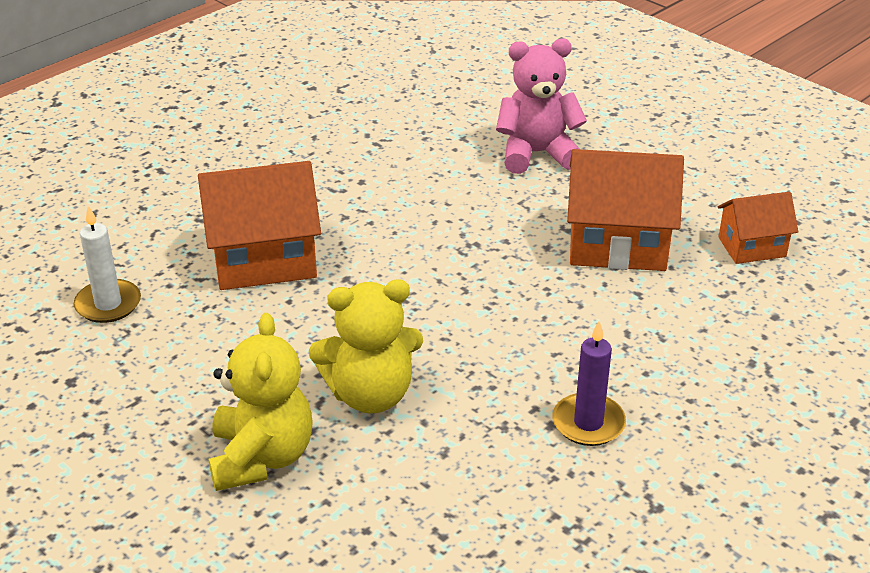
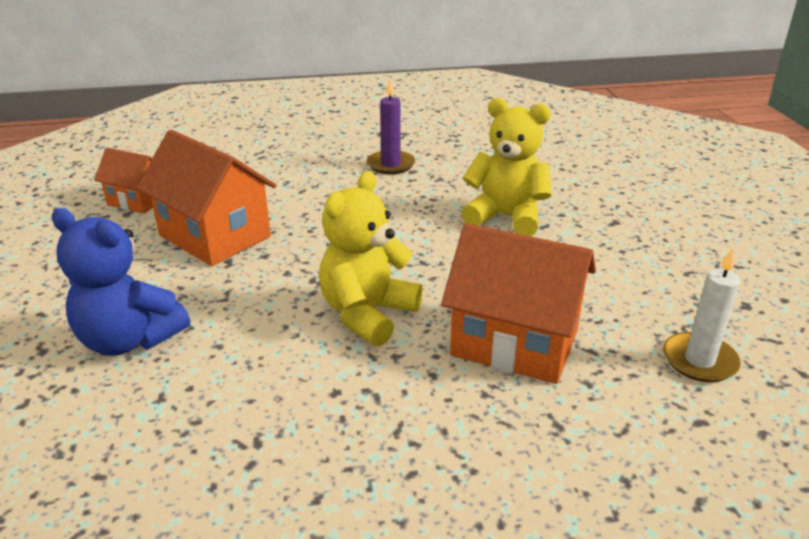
camera: 145 degrees left, 5 degrees down
yellow teddy bear [209,313,313,491] -> yellow teddy bear moved to [319,171,423,346]
pink teddy bear [496,38,587,174] -> blue teddy bear [52,208,190,356]

